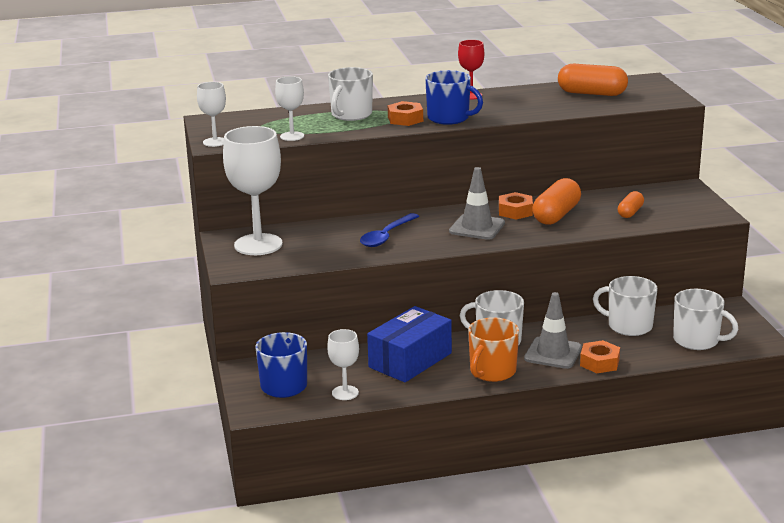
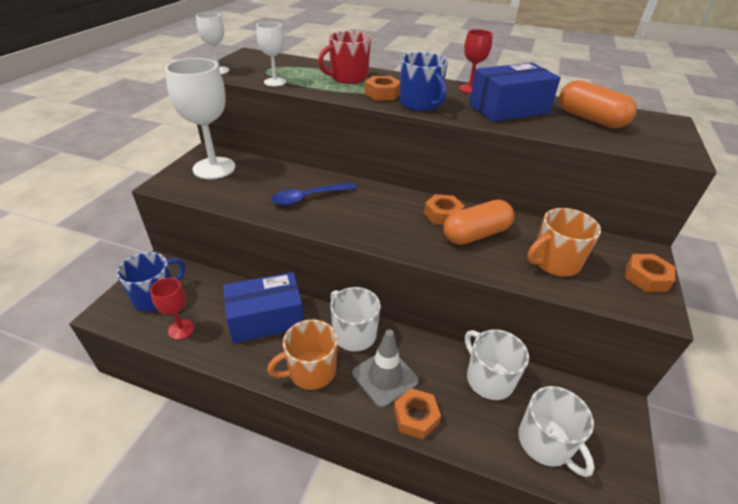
camera: 30 degrees right, 15 degrees up
white goblet [327,329,359,400] -> red goblet [150,278,194,340]
white mug [328,67,373,121] -> red mug [318,31,371,84]
grey traffic cone [449,167,505,240] -> none
orange capsule [617,191,644,218] -> orange mug [527,208,601,277]
none -> blue box [469,63,561,122]
none -> orange nut [625,254,675,292]

